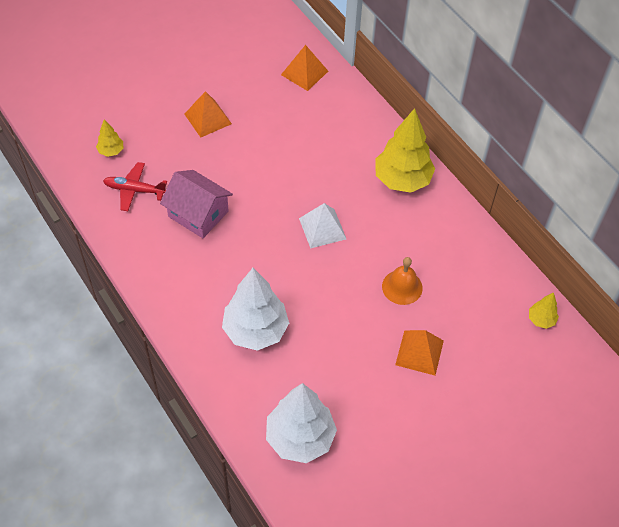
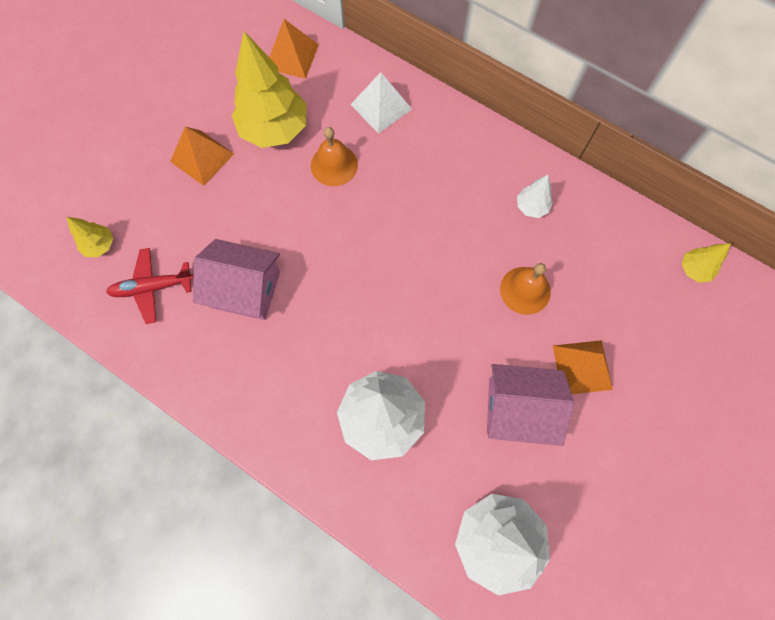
camera: 20 degrees left, 15 degrees up
white pyramid [299,203,346,249] -> white pyramid moved to [350,72,412,134]
yellow tree [375,108,435,193] -> yellow tree moved to [232,31,307,148]
none -> orange bell [311,127,358,186]
none -> pink house [487,364,574,446]
none -> white tree [517,175,553,218]

